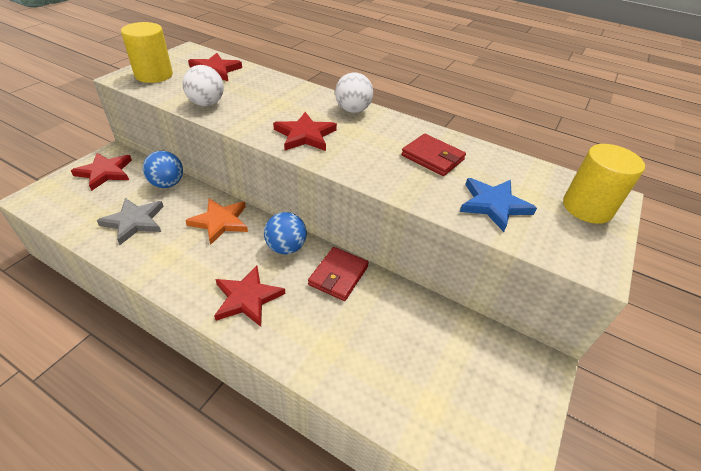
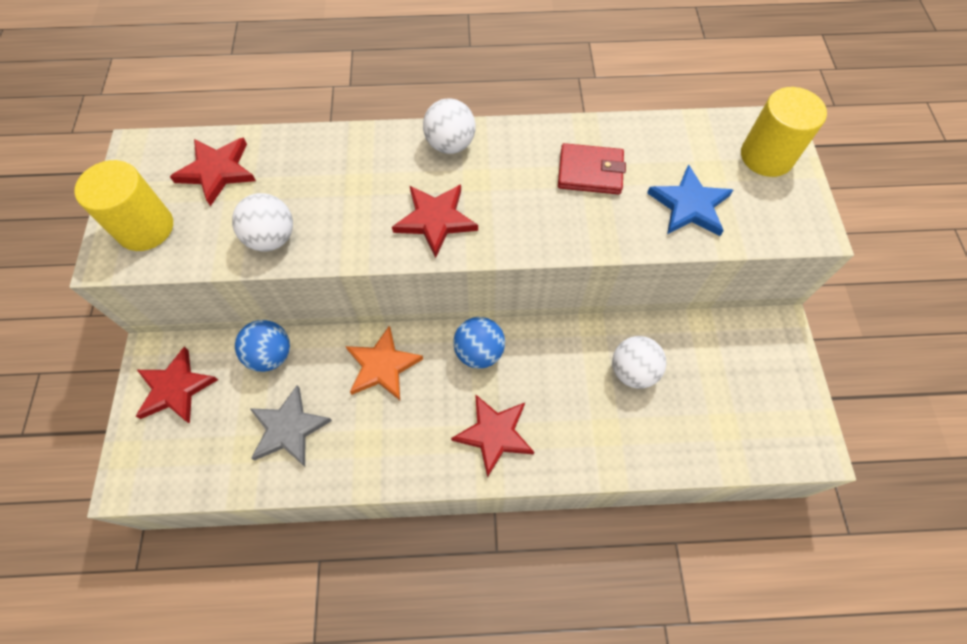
camera: 30 degrees left, 20 degrees up
red wallet [308,247,369,301] -> none
none -> white ball [612,336,666,389]

